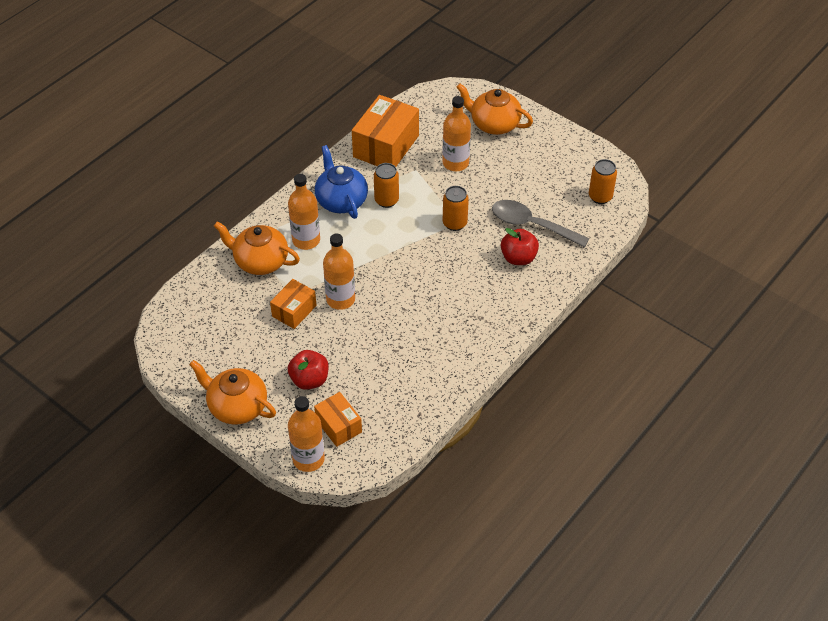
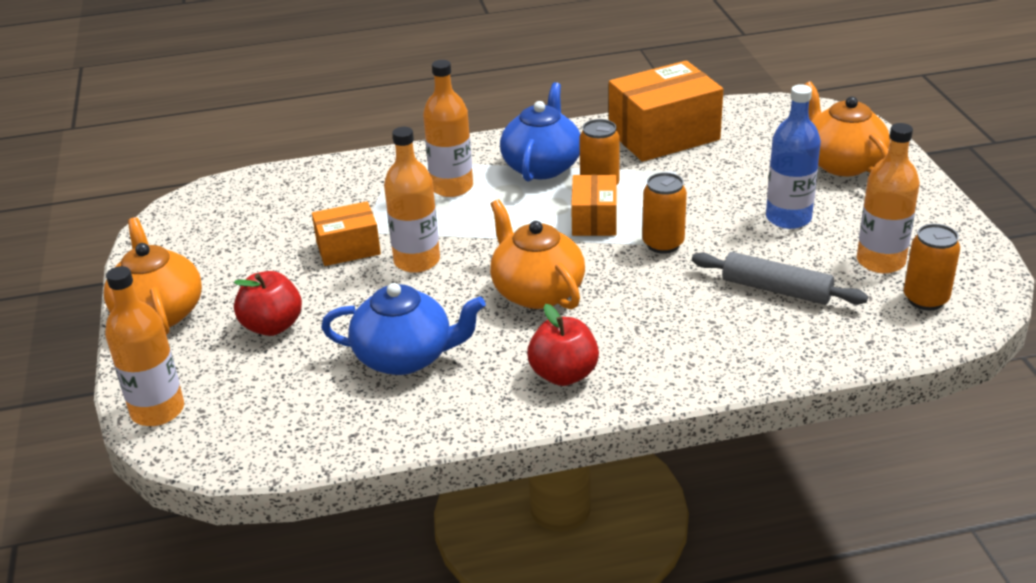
camera: 40 degrees right, 15 degrees down
orange teapot [214,221,300,275] -> orange teapot moved to [490,199,585,310]
orange box [314,392,362,447] -> orange box moved to [571,175,617,236]
orange bottle [442,96,471,171] -> orange bottle moved to [857,123,920,273]
grey spoon [492,200,590,248] -> grey rolling pin [692,252,868,305]
red apple [501,228,539,265] -> red apple moved to [527,304,599,386]
none -> blue teapot [321,283,486,375]
none -> blue bottle [766,84,821,229]

